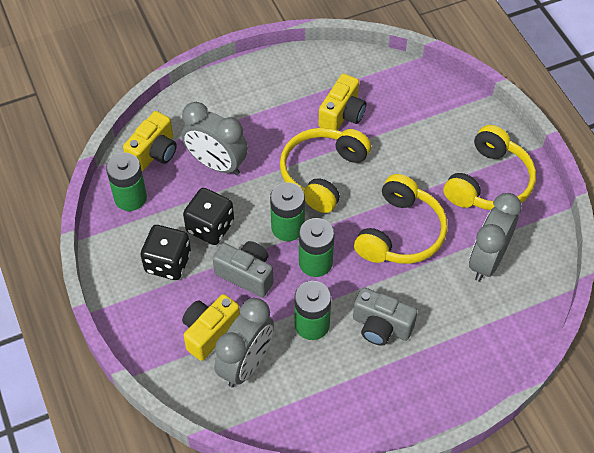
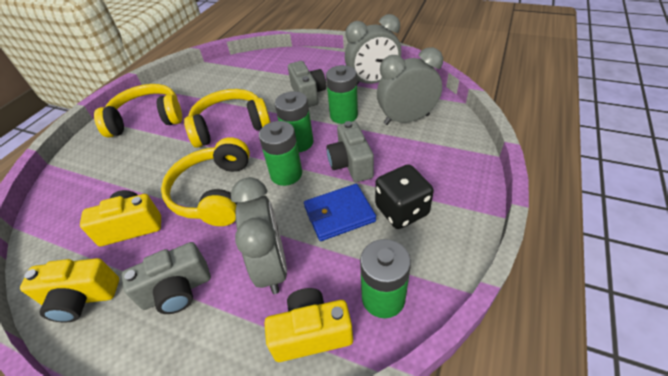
camera: 130 degrees left, 10 degrees down
yellow camera [182,294,240,361] -> yellow camera moved to [20,258,119,323]
black dice [183,188,234,245] -> blue wallet [304,184,376,241]
yellow headphones [280,128,371,213] -> yellow headphones turned 105 degrees clockwise [161,137,250,226]
grey clock [469,193,522,282] -> grey clock moved to [345,14,401,85]
none -> grey camera [122,242,211,314]

